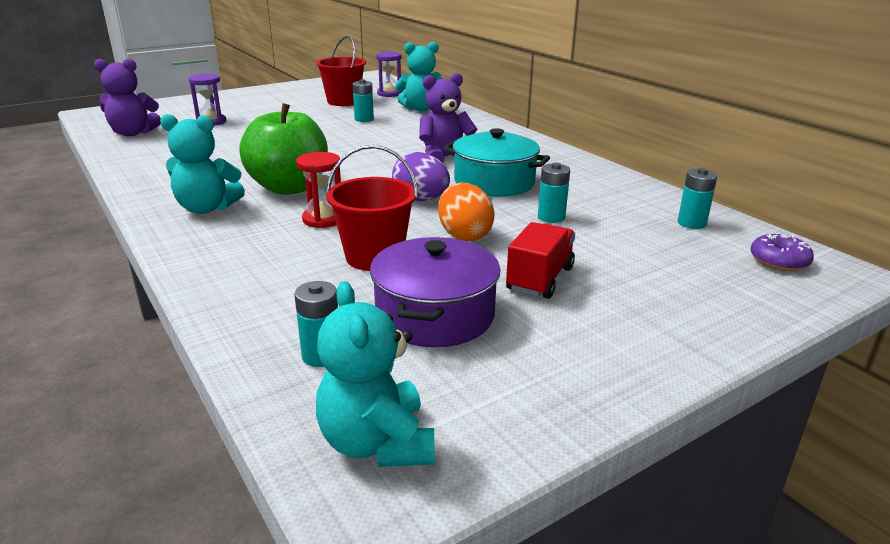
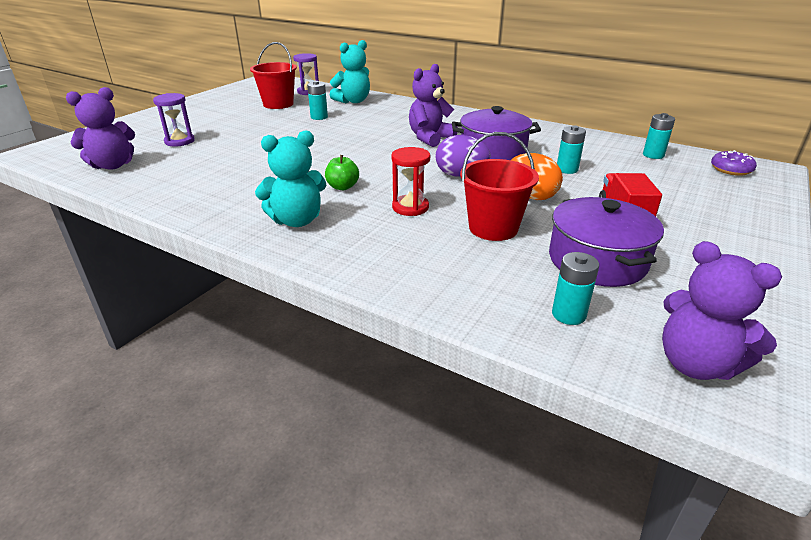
camera: 25 degrees left, 5 degrees up
green apple [239,103,328,195] -> green apple [325,155,359,190], size x0.44
turquoise teddy bear [316,281,435,467] -> purple teddy bear [662,241,782,380]
turquoise pot [444,128,550,197] -> purple pot [452,106,541,160]

